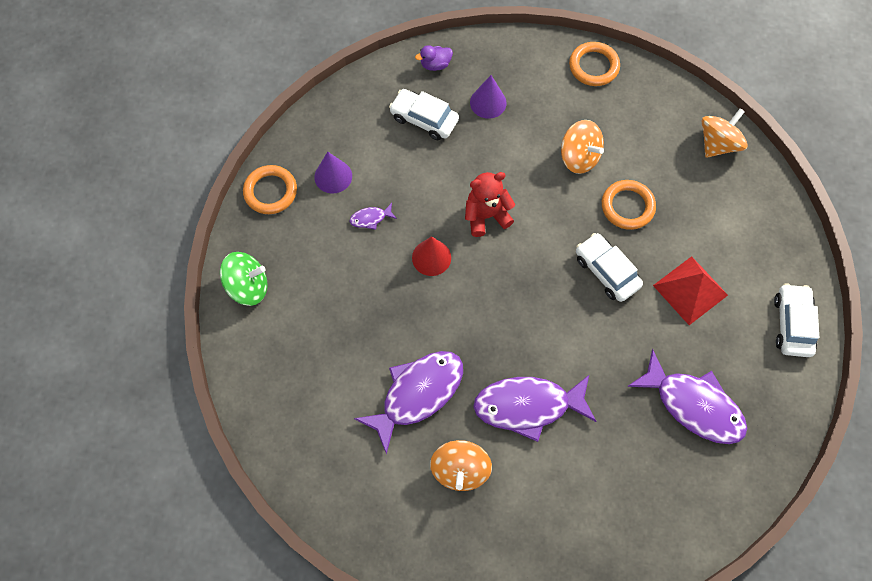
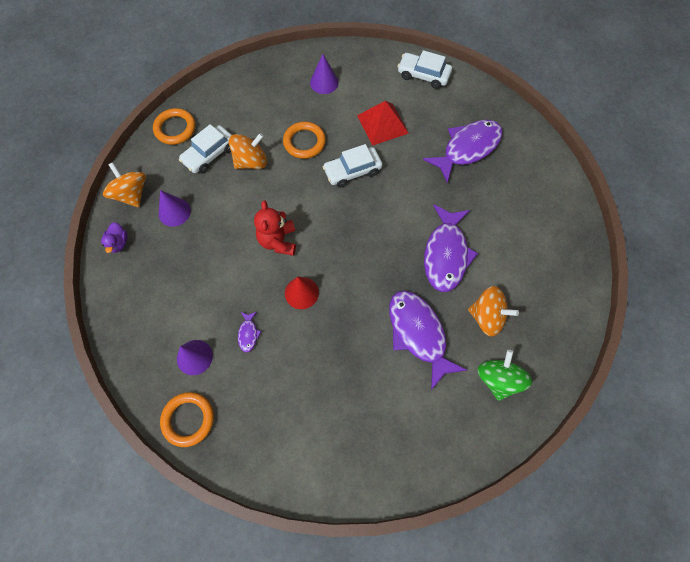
camera: 75 degrees left, 0 degrees up
green spinning top [220,252,268,306] -> green spinning top moved to [477,350,532,401]
white car [389,89,459,140] -> white car moved to [179,124,231,174]
orange spinning top [702,108,747,158] -> orange spinning top moved to [103,162,146,207]
none -> purple cone [310,54,339,94]

